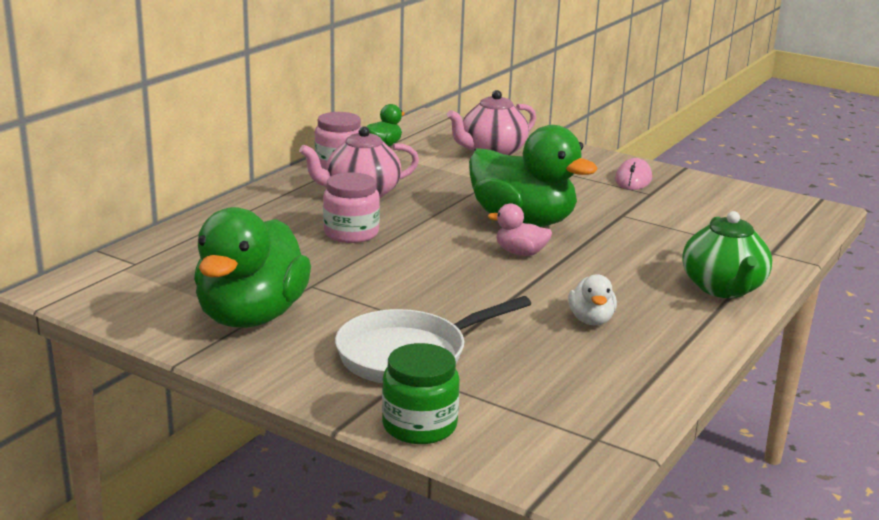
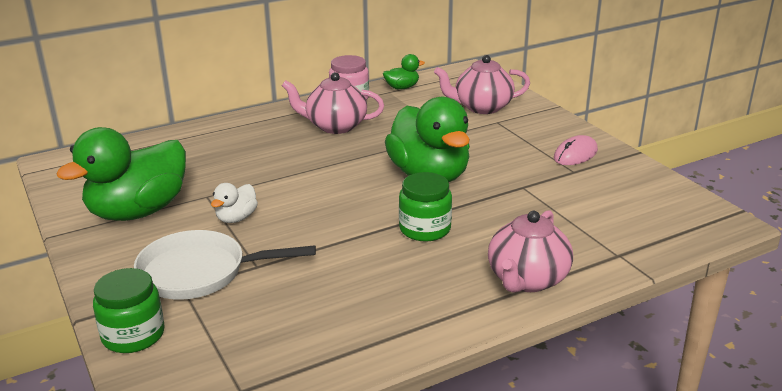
camera: 30 degrees right, 5 degrees up
pink jar [323,172,380,243] -> none
pink duck [488,203,552,256] -> none
white duck [568,274,617,325] -> white duck moved to [211,183,258,223]
green teapot [682,211,772,298] -> pink teapot [488,210,573,293]
none -> green jar [399,172,452,241]

